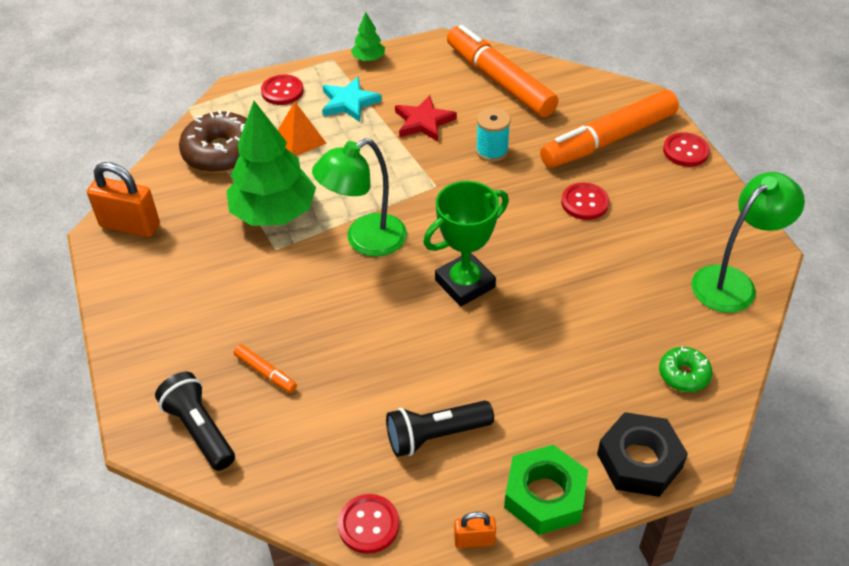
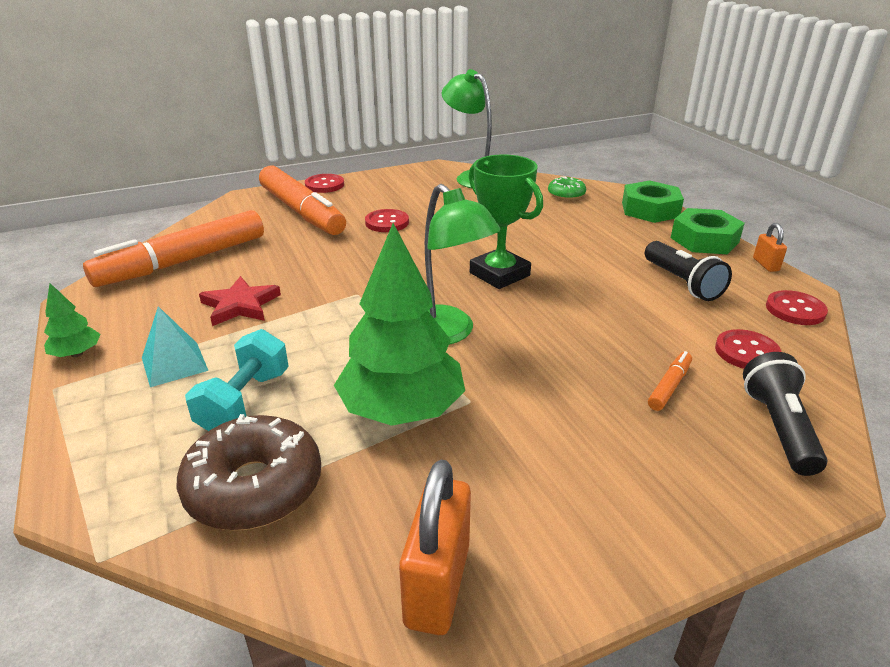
camera: 95 degrees left, 15 degrees down
black flashlight [155,372,235,471] -> black flashlight turned 135 degrees clockwise [743,352,827,476]
red button [261,74,304,105] -> red button moved to [715,329,782,369]
orange pyramid [278,102,327,156] -> turquoise dumbbell [185,329,289,431]
turquoise star [322,77,382,122] -> turquoise pyramid [142,306,208,387]
turquoise spool [476,108,510,162] -> none
black nut [597,412,688,497] -> green nut [622,181,684,223]

